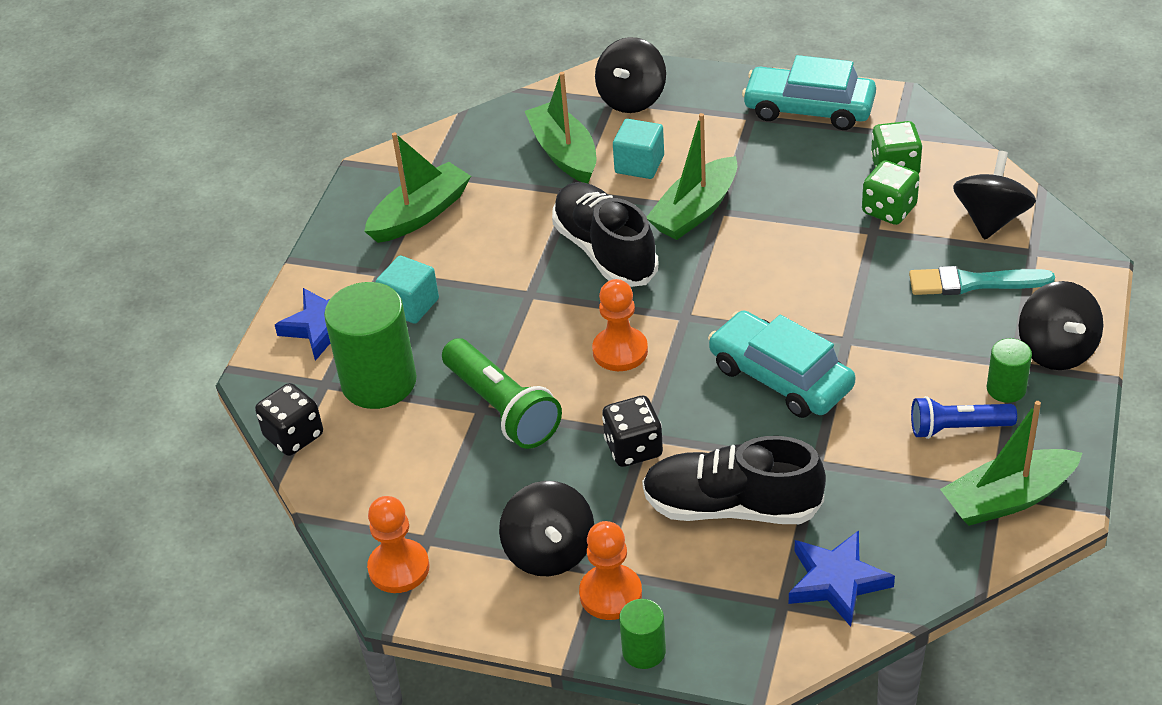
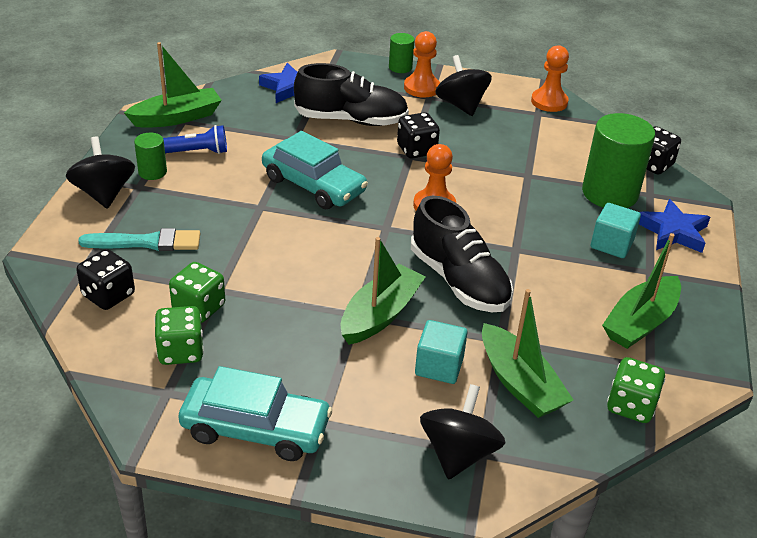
camera: 170 degrees right, 5 degrees down
green flashlight [442,338,562,449] -> none
black spinning top [953,151,1036,240] -> black dice [76,249,135,310]
none -> green dice [607,357,665,423]

